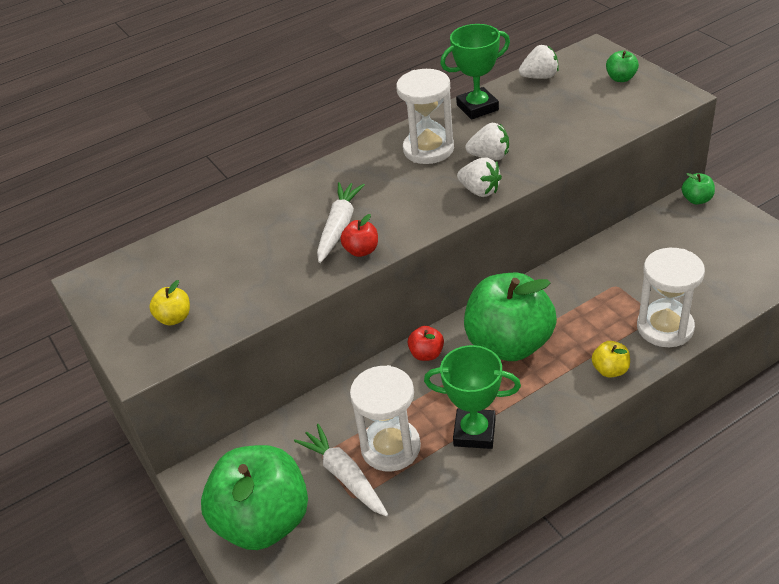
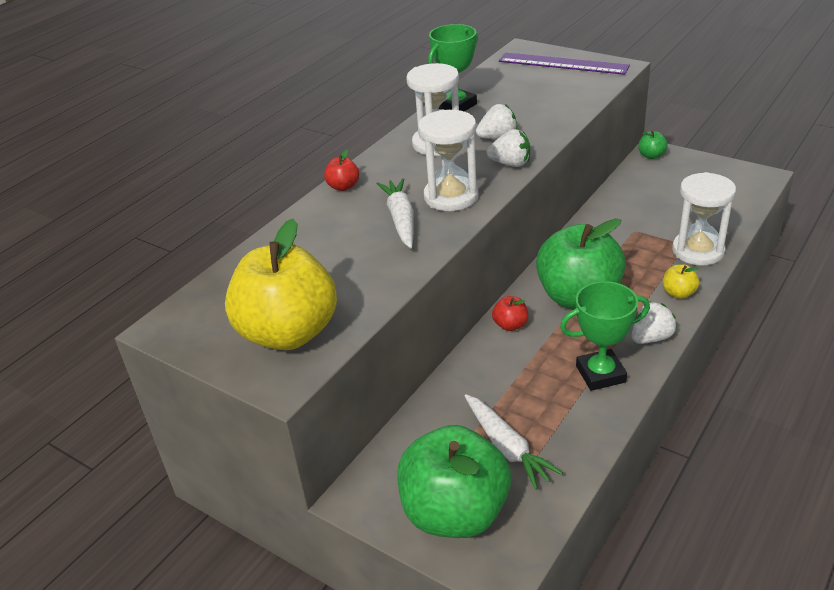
camera: 25 degrees left, 5 degrees down
yellow apple [149,280,190,326] -> yellow apple [225,219,337,350], size x2.47
white carrot [294,424,388,517] -> white carrot turned 150 degrees counterclockwise [465,394,563,490]
red apple [340,214,378,257] -> red apple moved to [324,149,359,191]
white hourglass [350,365,421,472] -> white hourglass moved to [418,110,479,211]
white strawberry [519,45,559,79] -> white strawberry moved to [632,302,677,344]
green apple [606,50,639,82] -> purple ruler [499,53,630,75]

